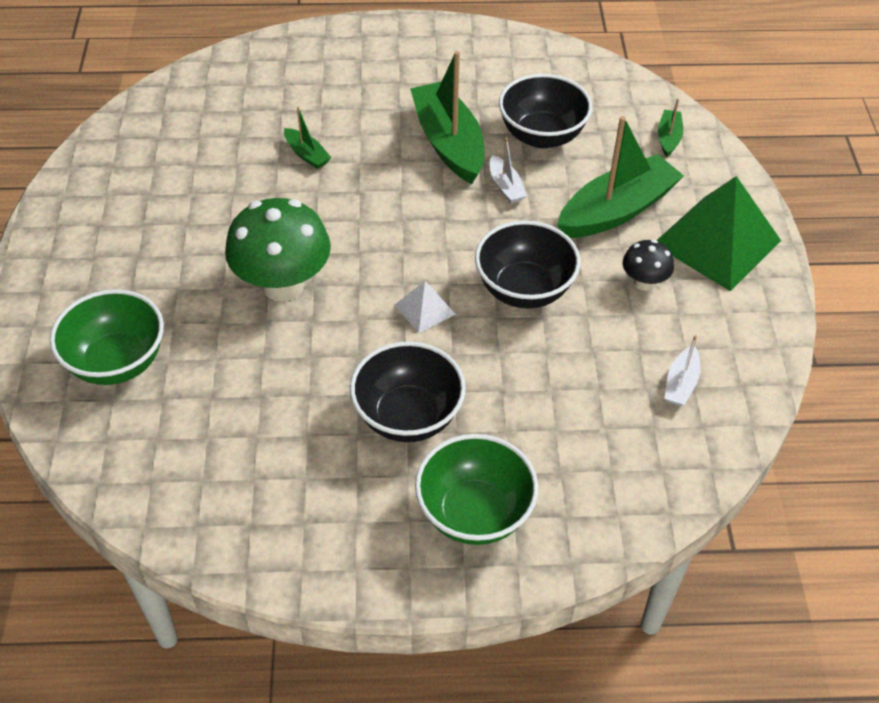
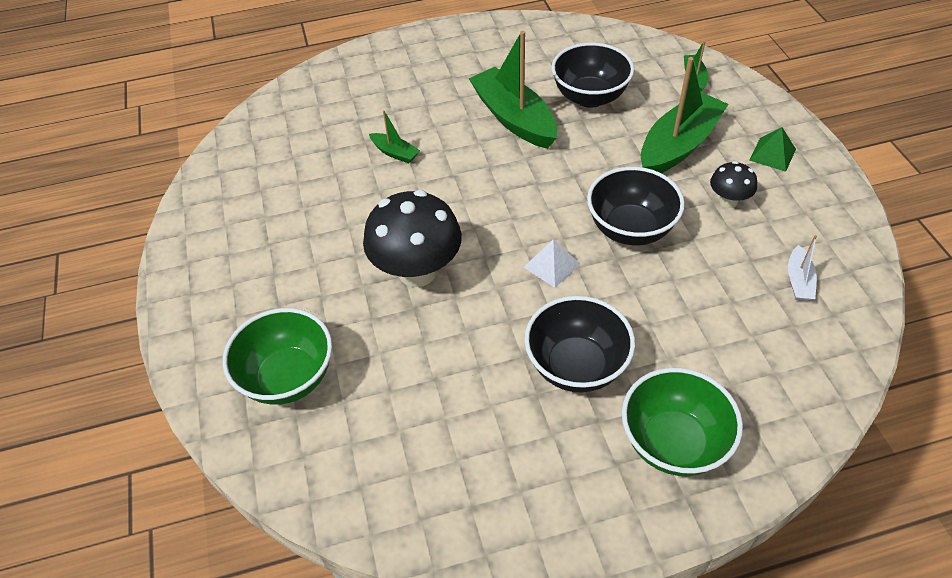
camera: 10 degrees left, 0 degrees up
green mushroom [225,198,331,302] -> black mushroom [363,190,462,287]
white boat [490,138,527,204] -> none
green pyramid [657,176,781,291] -> green pyramid [749,127,796,172], size x0.46

